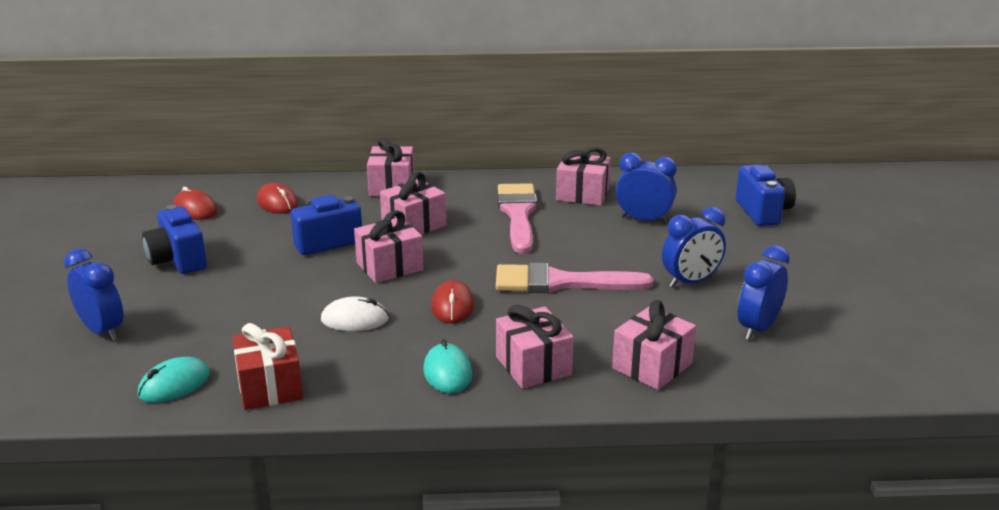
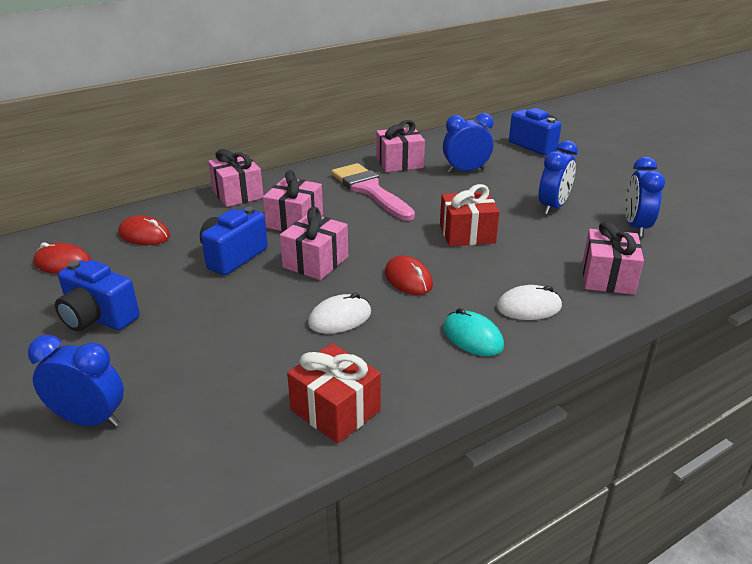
camera: 30 degrees left, 5 degrees up
turquoise mouse [138,357,210,403] -> none
pink brush [496,263,654,293] -> red gift [440,184,500,246]
pink gift [496,305,574,389] -> white mouse [497,285,562,320]

